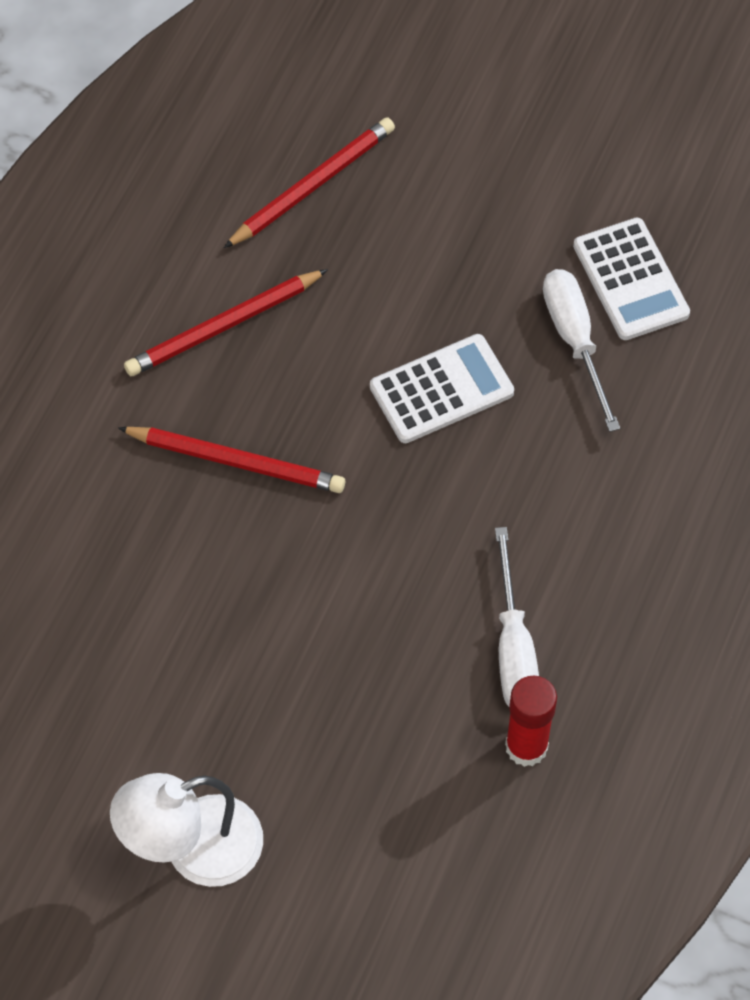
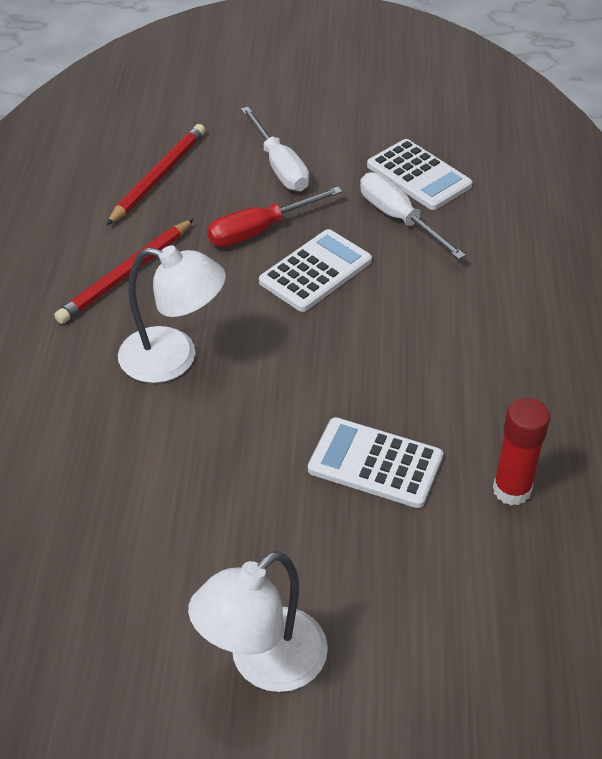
camera: 20 degrees left, 15 degrees down
red pencil [118,427,345,493] -> white lamp [118,245,226,383]
white screwdriver [495,527,539,706] -> white screwdriver moved to [241,107,309,191]
none -> red screwdriver [207,187,343,247]
none -> white calculator [308,417,443,508]

